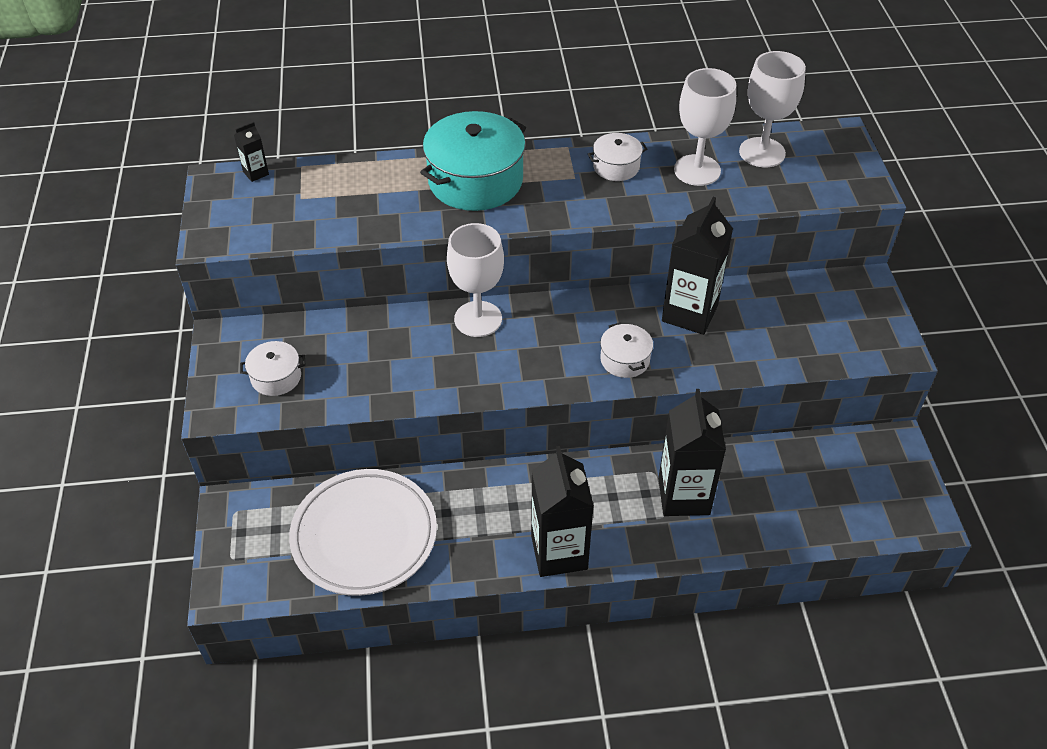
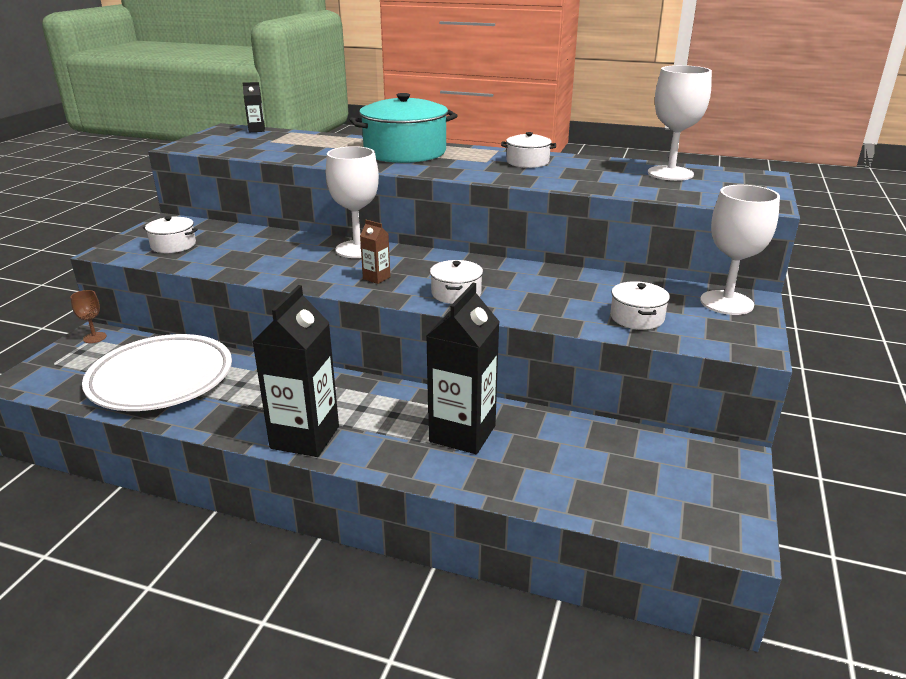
camera: 25 degrees right, 20 degrees down
black carton [662,197,733,335] -> none
white goblet [674,68,736,186] -> white goblet moved to [700,185,780,315]
none -> brown goblet [70,290,107,343]
none -> brown carton [360,220,391,284]
none -> white pot [610,281,670,330]

